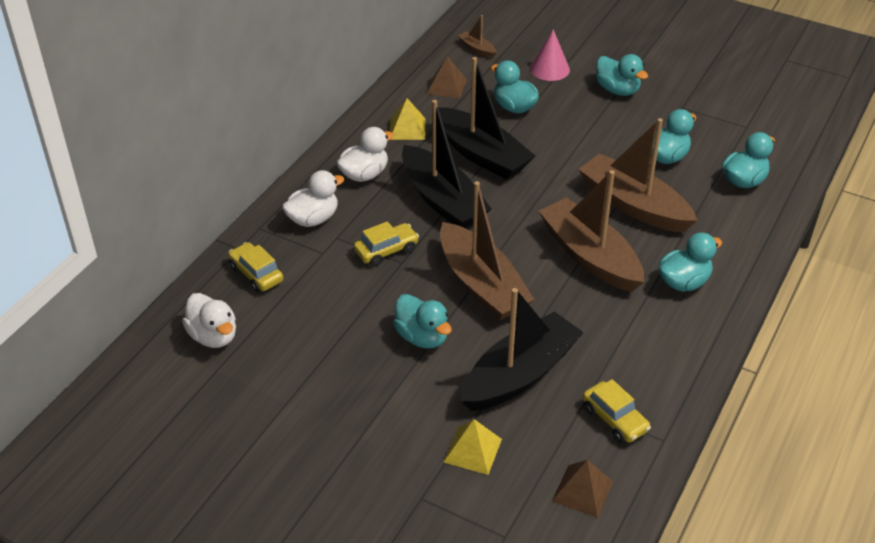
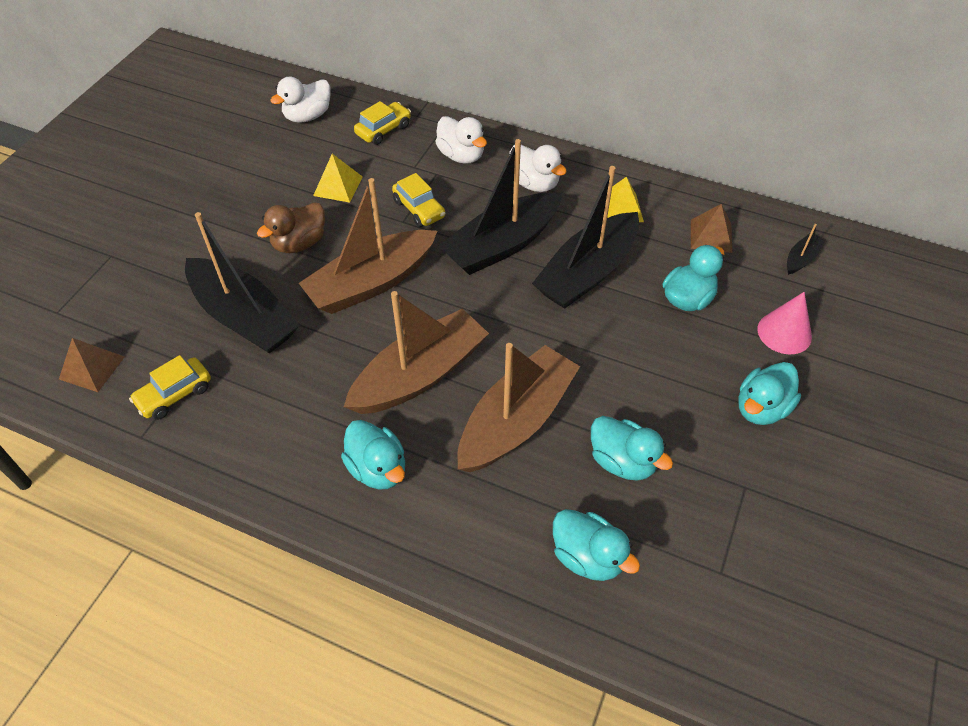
camera: 85 degrees right, 10 degrees up
turquoise duck [393,294,452,349] -> brown duck [257,202,325,253]
yellow pyramid [444,419,502,475] -> yellow pyramid moved to [313,154,363,203]
brown boat [458,15,496,58] -> black boat [787,224,825,275]

